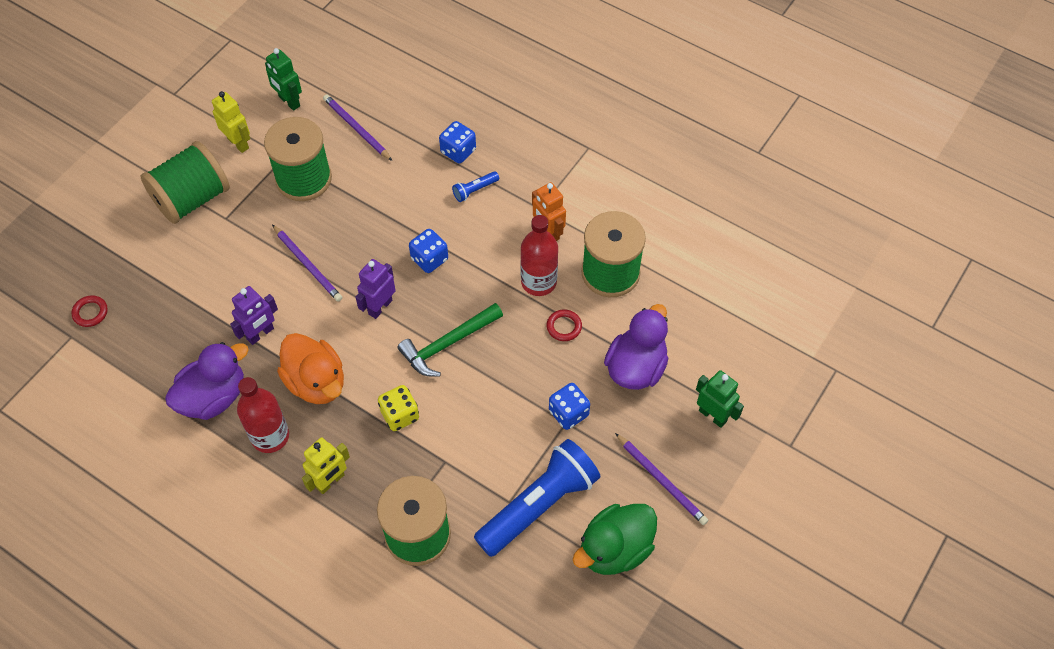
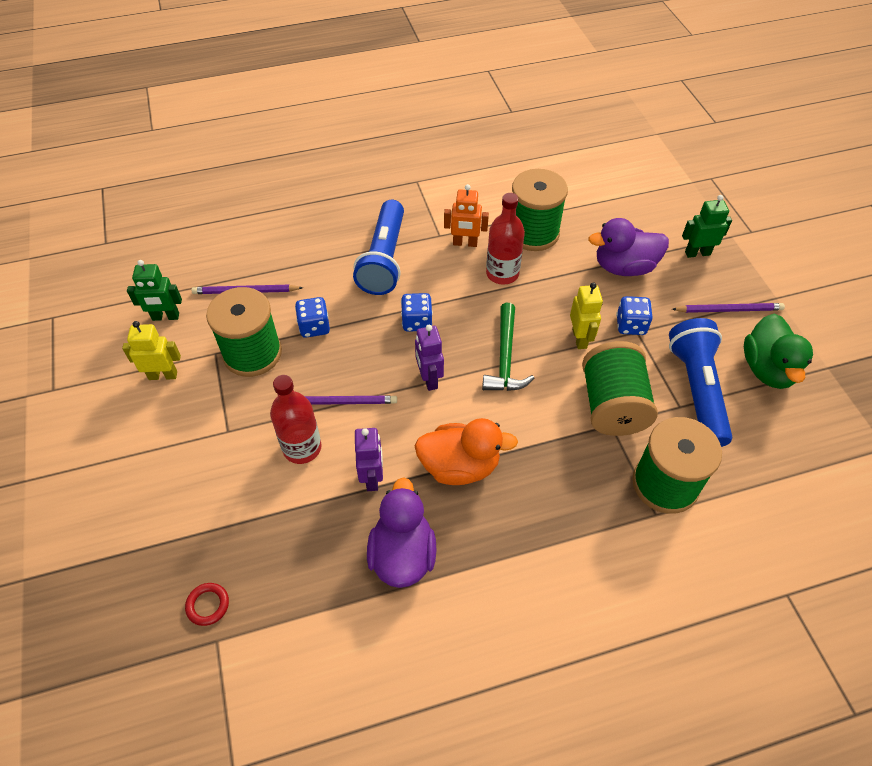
camera: 50 degrees left, 5 degrees down
green spool [141,141,230,224] -> green spool moved to [582,341,658,436]
red bottle [237,377,289,453] -> red bottle moved to [270,375,321,464]
yellow robot [302,437,350,494] -> yellow robot moved to [570,282,603,349]
yellow dice [378,385,419,431] -> none
blue dice [439,121,476,164] -> blue dice moved to [295,297,330,338]
blue flashlight [452,171,499,202] -> blue flashlight [353,200,404,295], size x2.44
red ring [547,309,582,341] -> none
purple duck [604,304,668,390] -> purple duck turned 75 degrees counterclockwise [588,218,669,276]

